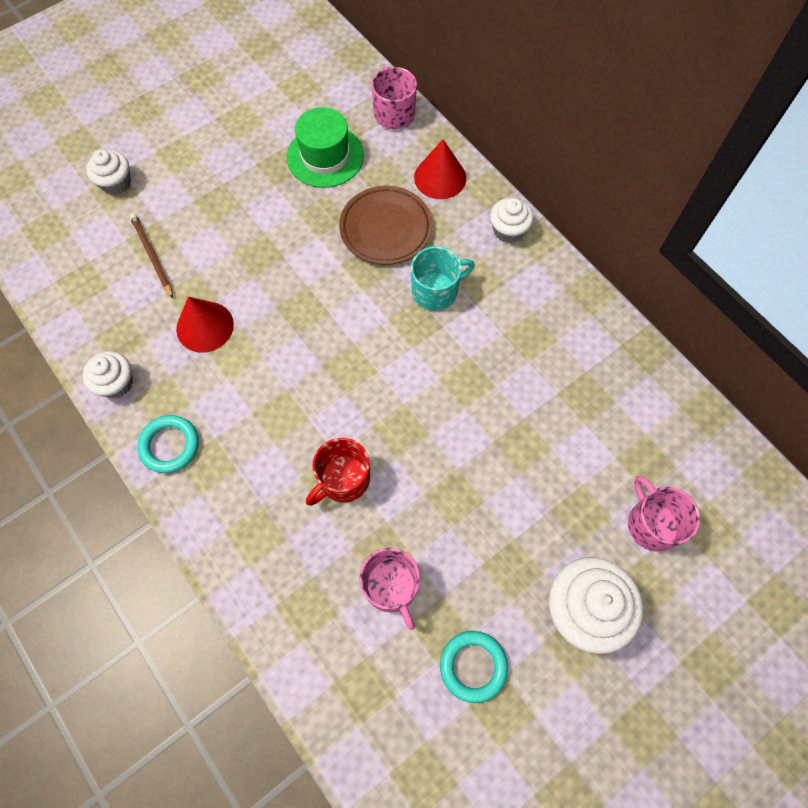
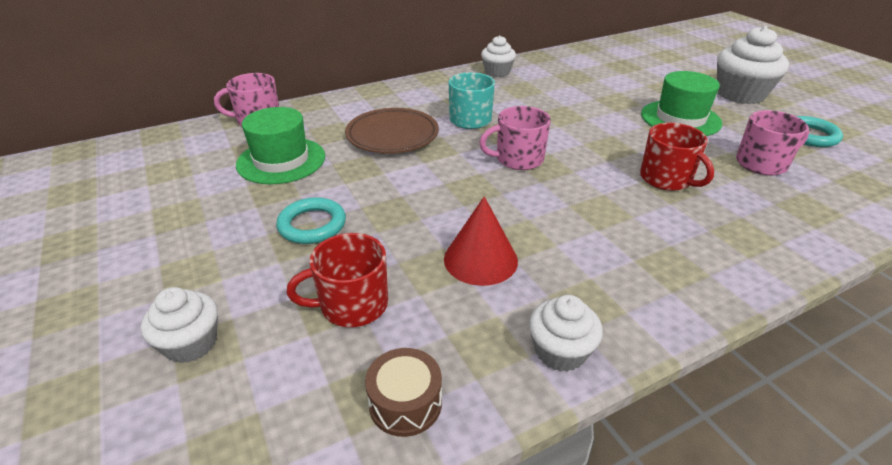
camera: 80 degrees left, 30 degrees down
brown pencil [130,213,173,298] -> red mug [287,233,388,327]
turquoise ring [137,415,199,473] -> turquoise ring moved to [276,197,346,244]
red cone [414,139,466,199] -> none
white cupcake [490,198,533,243] -> white cupcake moved to [481,36,516,77]
pink mug [628,476,700,552] -> pink mug moved to [479,106,551,170]
none -> brown drum [365,348,442,437]
none -> green hat [641,71,722,136]

